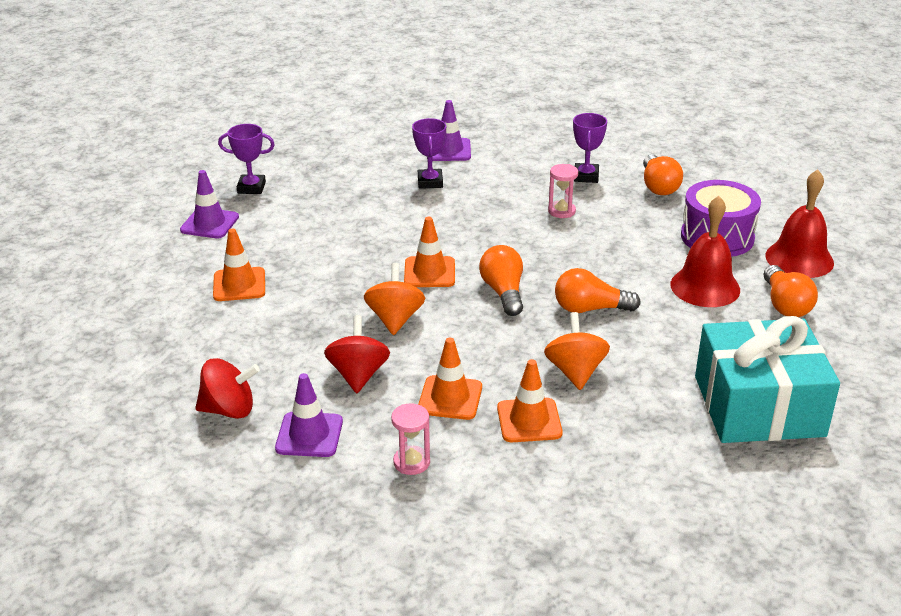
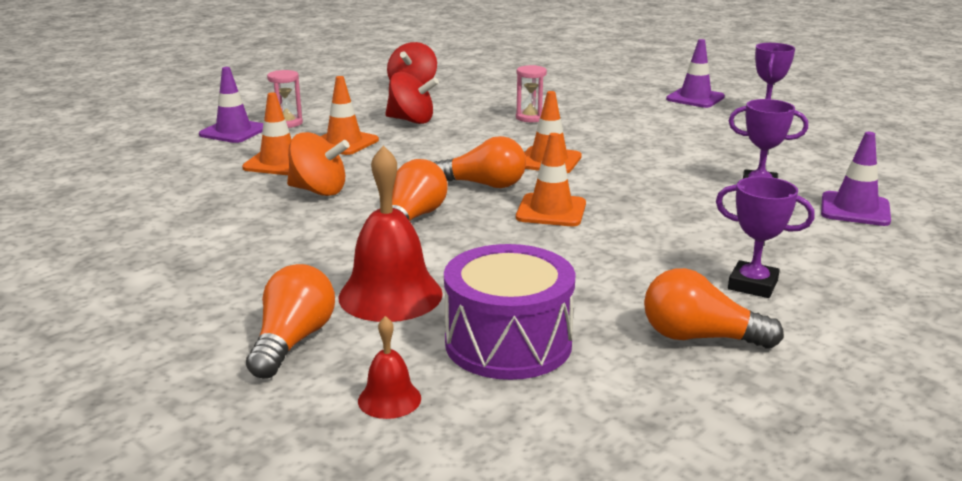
camera: 110 degrees right, 10 degrees down
orange traffic cone [213,228,265,301] -> orange traffic cone moved to [516,133,586,226]
purple traffic cone [275,373,343,457] -> purple traffic cone moved to [199,67,263,143]
orange spinning top [364,263,425,335] -> none
pink hourglass [548,164,578,218] -> pink hourglass moved to [516,65,547,122]
turquoise gift [695,316,840,443] -> none
orange light bulb [764,265,818,317] -> orange light bulb turned 90 degrees clockwise [246,264,335,378]
red bell [766,170,834,278] -> red bell [358,316,421,419], size x0.50

